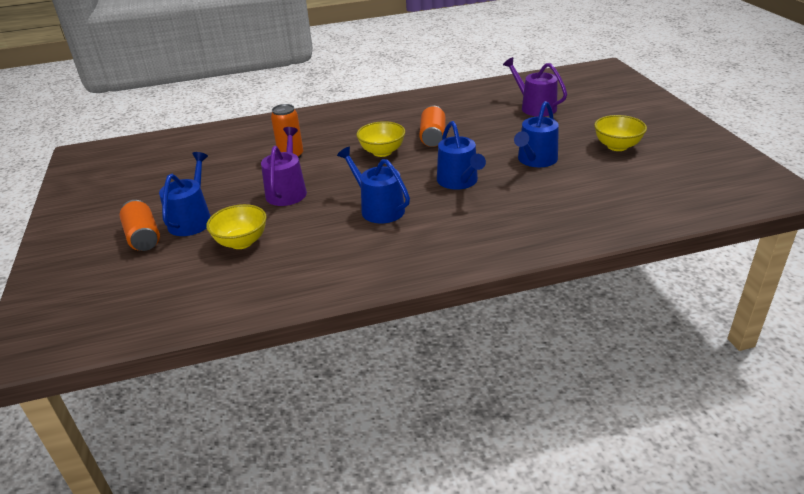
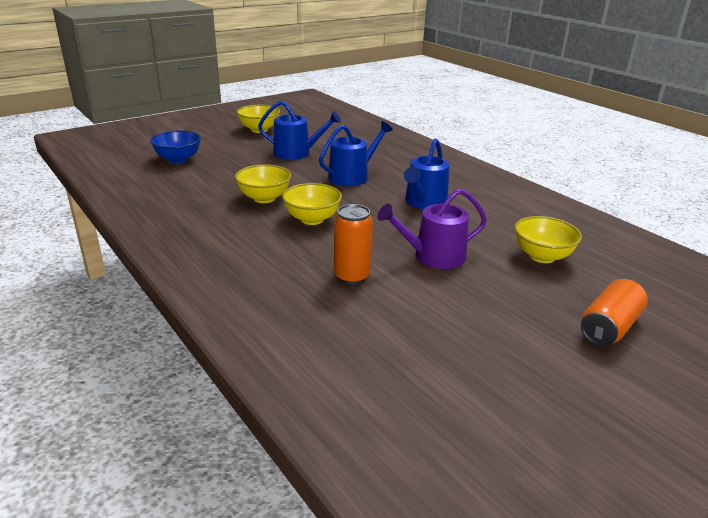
camera: 115 degrees left, 5 degrees down
blue watering can [159,152,211,236] -> none
orange can [419,106,446,147] -> yellow bowl [235,164,291,203]
purple watering can [503,57,567,117] -> blue bowl [150,130,201,164]

